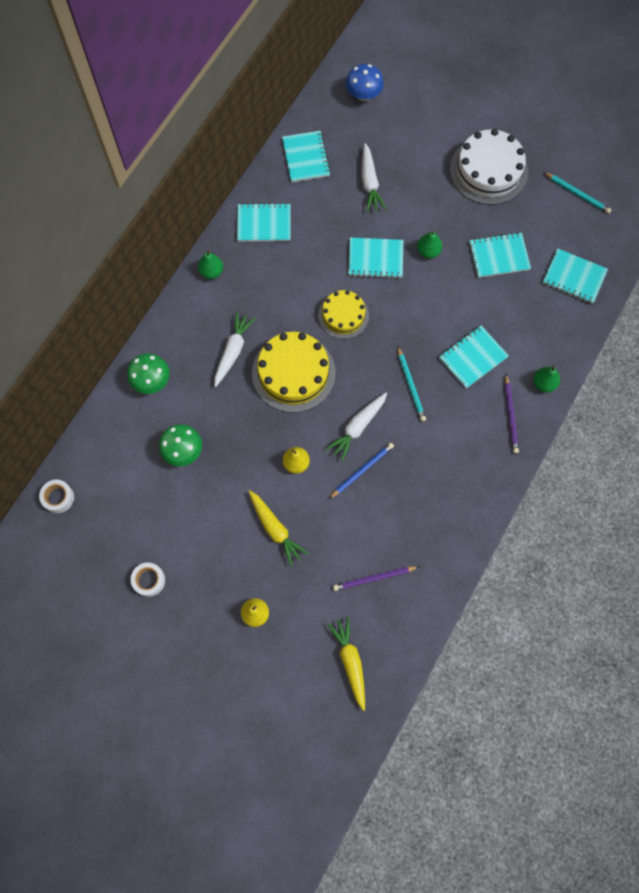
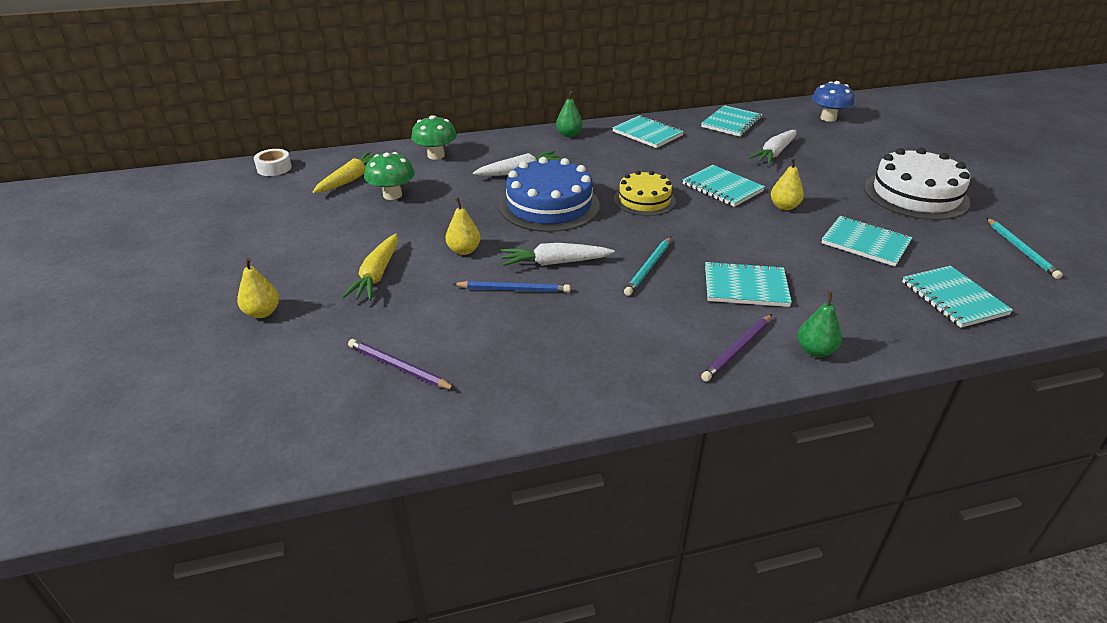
camera: 45 degrees right, 35 degrees down
white tape [131,563,165,597] -> none
yellow cake [252,332,336,413] -> blue cake [499,157,600,232]
yellow carrot [327,617,365,711] -> yellow carrot moved to [313,151,379,193]
green pear [417,230,442,259] -> yellow pear [771,158,804,210]

